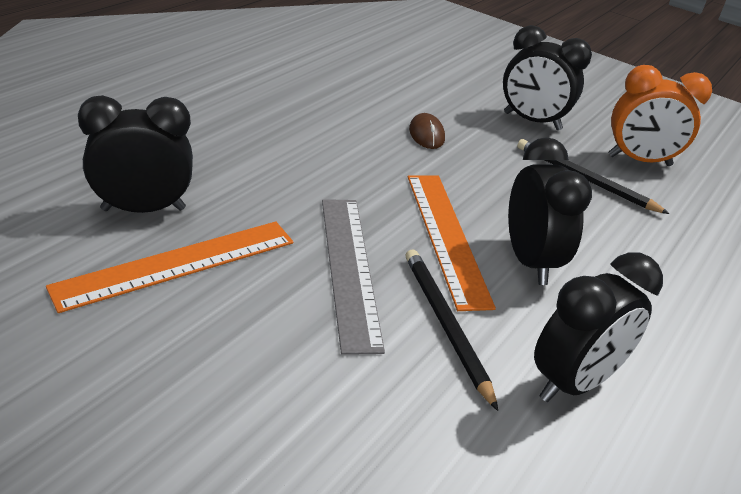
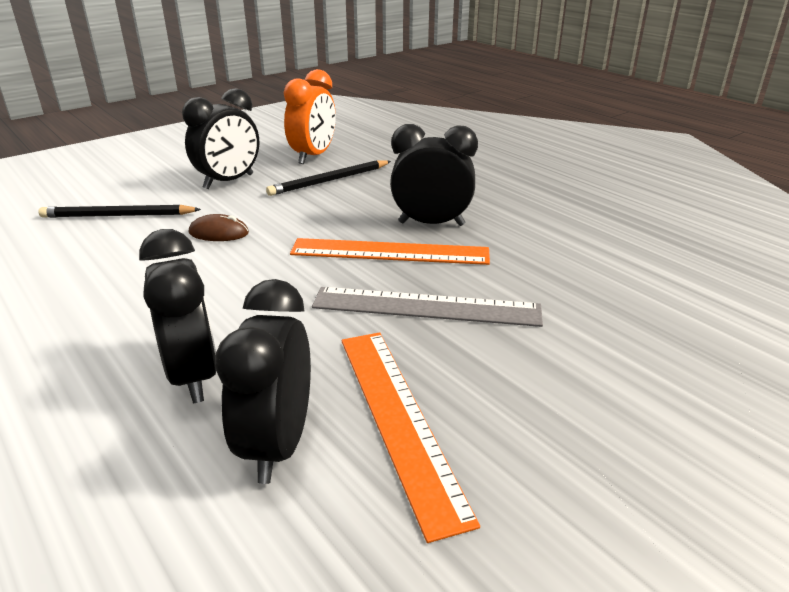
camera: 70 degrees left, 5 degrees down
black pencil [406,249,498,411] -> black pencil moved to [39,205,201,218]
black clock [534,252,663,402] -> black clock moved to [139,229,216,403]

